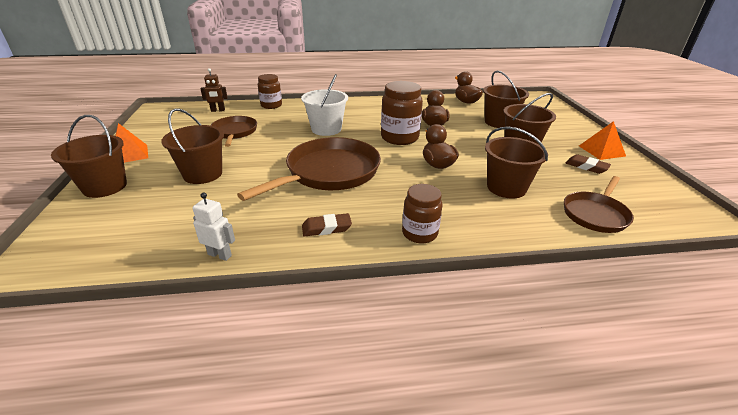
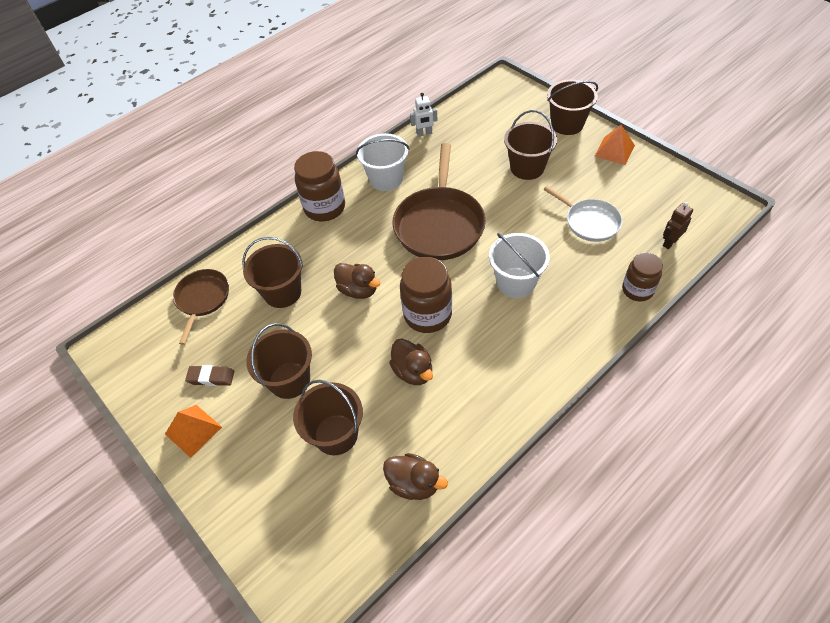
camera: 150 degrees right, 20 degrees up
brown pan [210,116,257,147] -> white pan [543,186,622,242]
brown eraser [302,213,352,236] -> white bucket [356,133,409,191]
brown jar [402,184,442,243] -> brown jar [294,151,345,222], size x1.55

